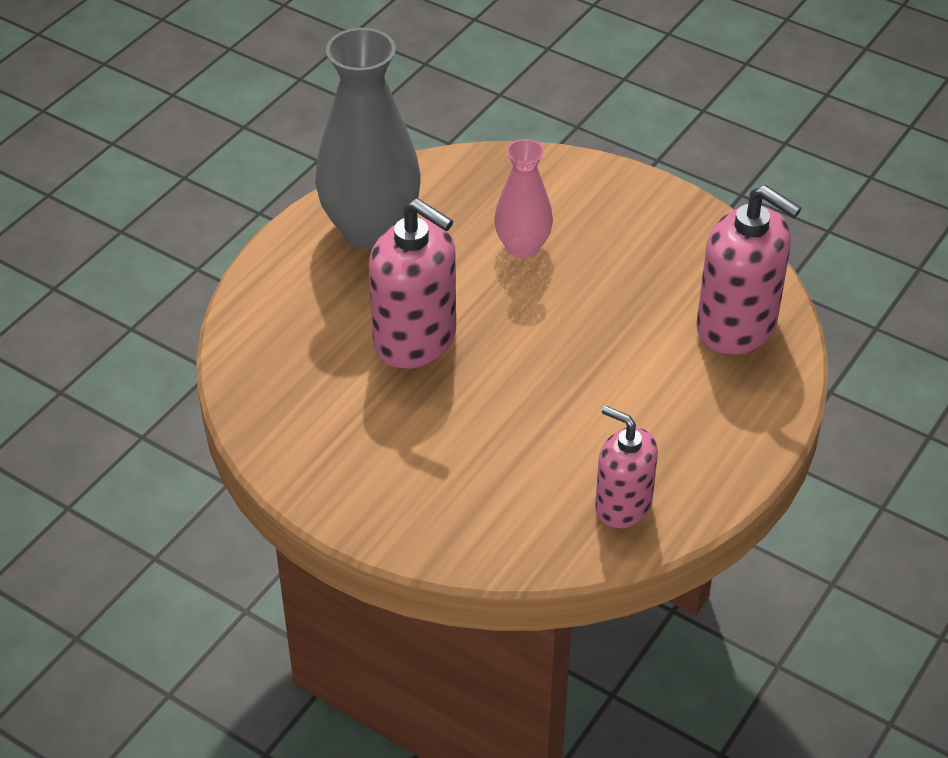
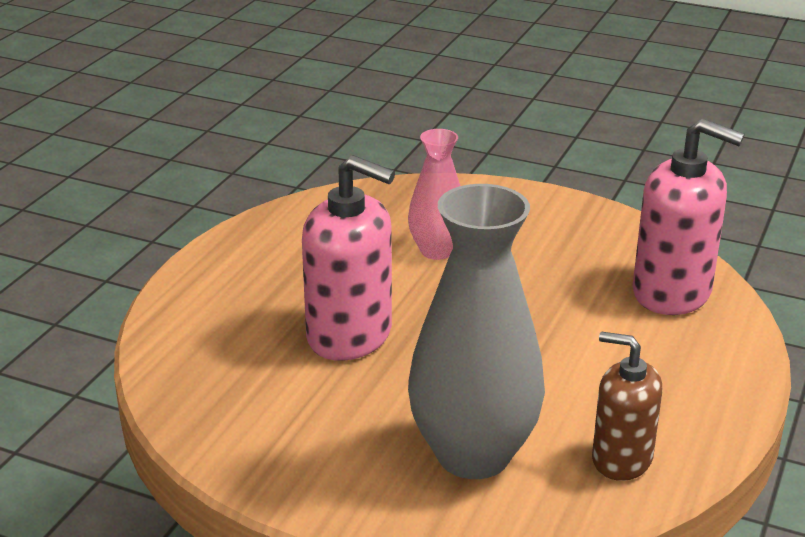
camera: 10 degrees left, 15 degrees down
grey vase [315,28,421,249] -> grey vase moved to [408,184,545,479]
pink soap dispenser [595,406,658,529] -> brown soap dispenser [592,332,662,481]

